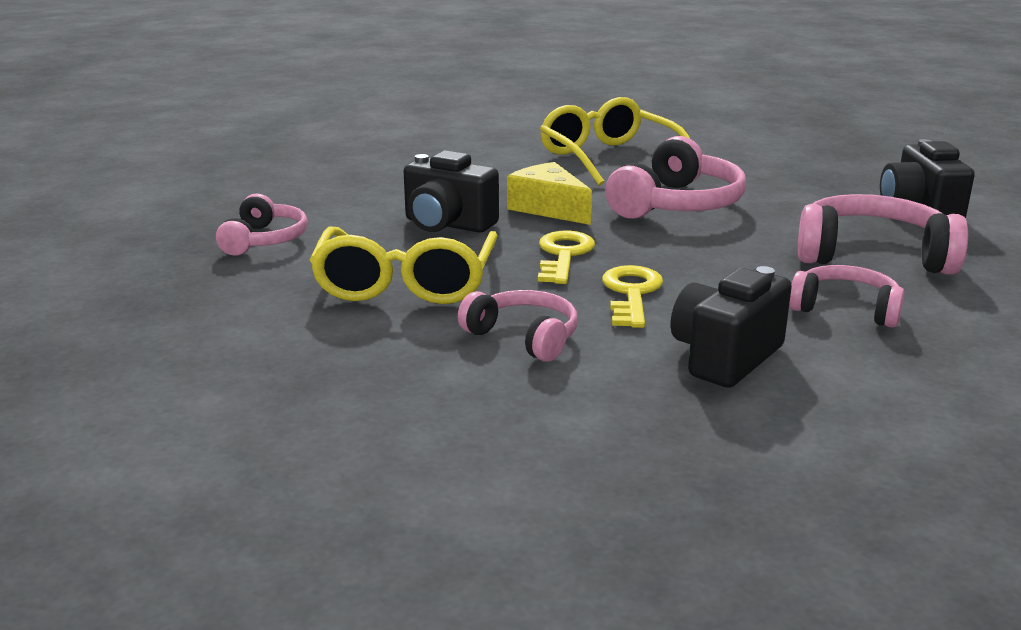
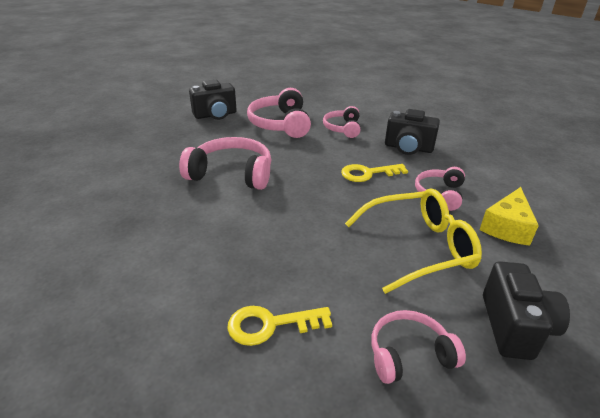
camera: 110 degrees left, 10 degrees up
black camera [404,150,499,233] -> black camera moved to [483,261,570,360]
yellow cheese [507,162,592,225] -> yellow cheese moved to [480,187,539,246]
yellow key [538,230,595,284] -> yellow key moved to [227,306,332,346]
yellow glasses [540,97,690,185] -> none

